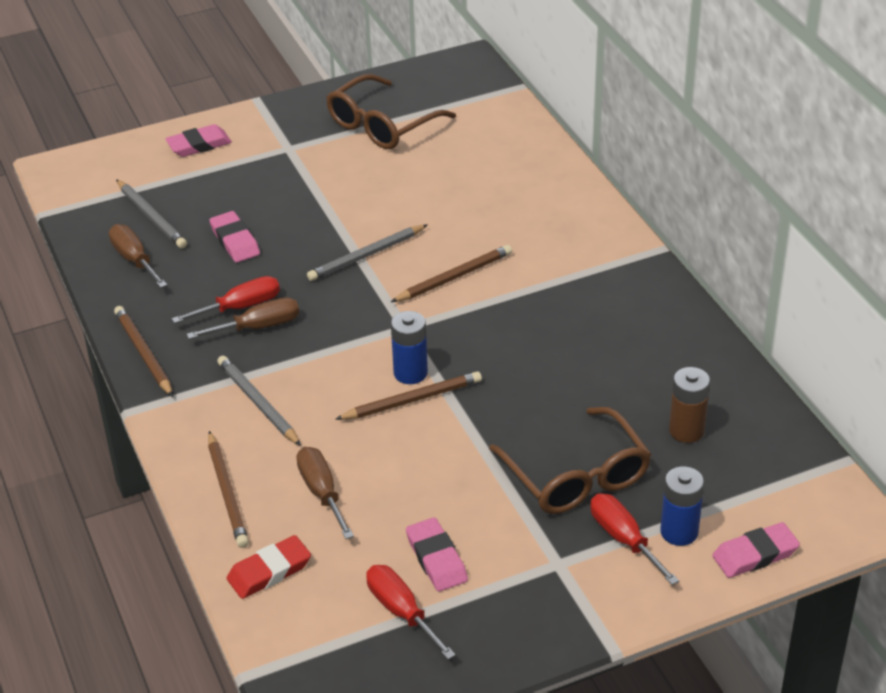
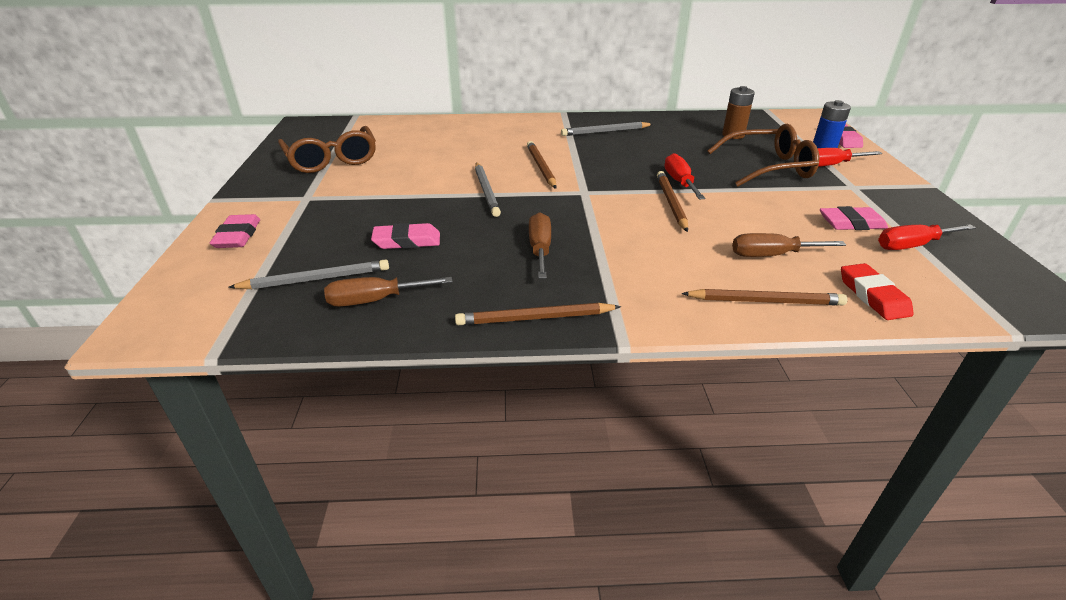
camera: 70 degrees left, 5 degrees down
red screwdriver [171,276,280,324] -> red screwdriver moved to [664,153,705,199]
grey pencil [217,356,301,446] -> grey pencil moved to [561,122,653,136]
blue battery [391,311,428,384] -> none

